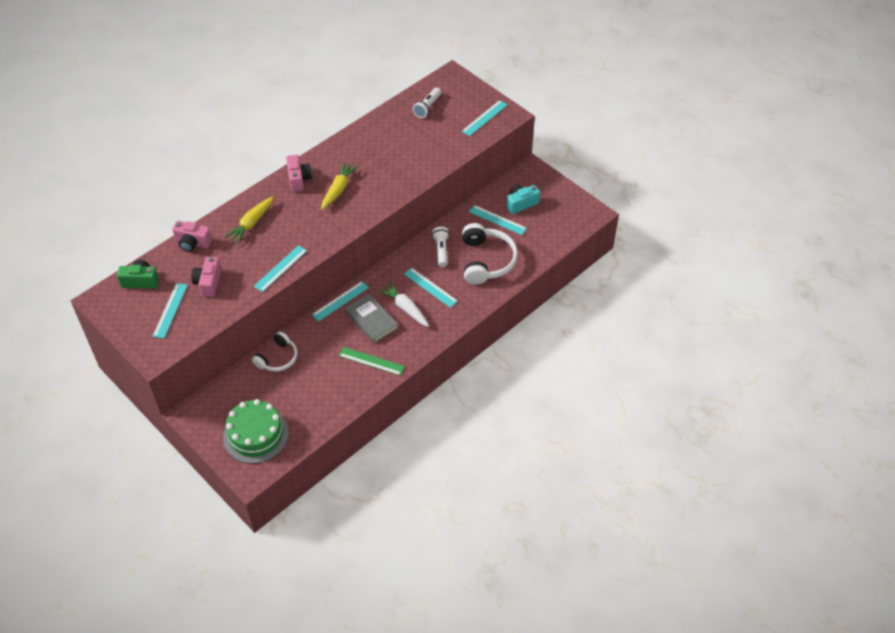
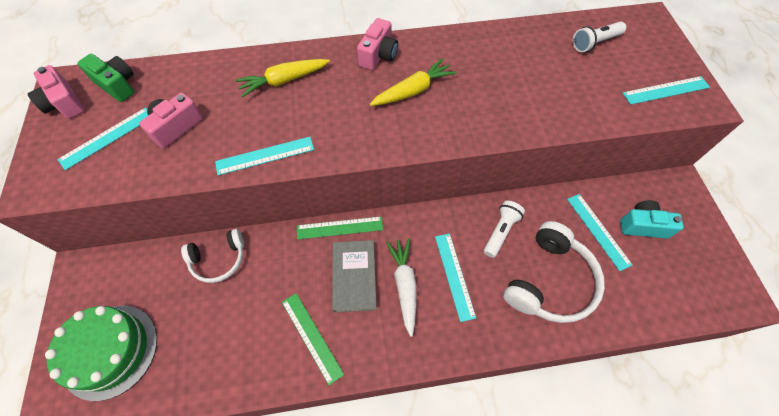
camera: 35 degrees right, 10 degrees up
pink camera [172,221,212,252] -> pink camera moved to [27,65,85,119]
turquoise ruler [312,281,369,321] -> green ruler [297,217,383,239]

